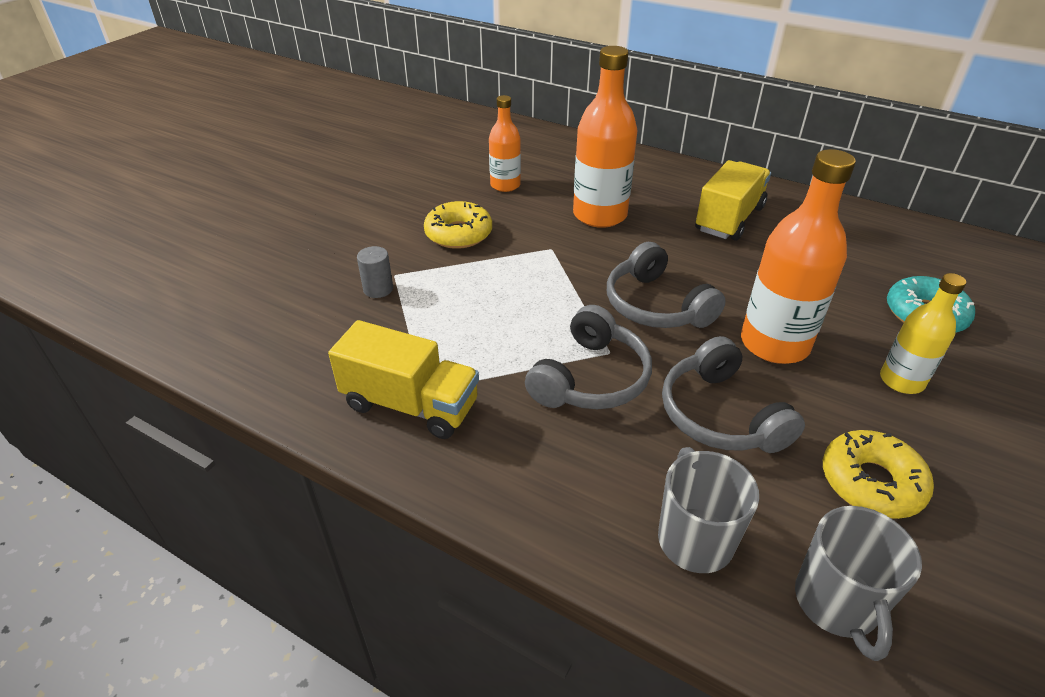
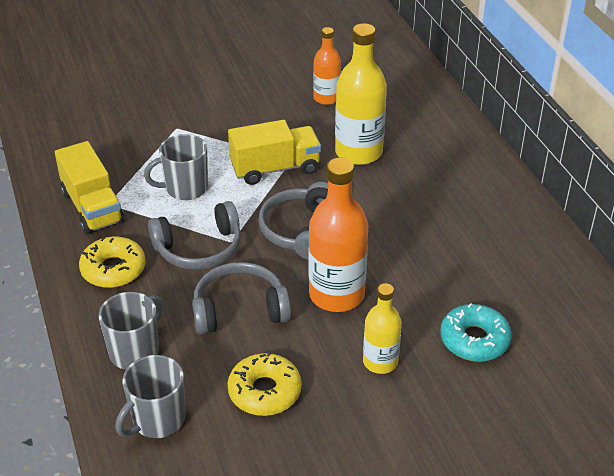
camera: 40 degrees right, 0 degrees up
grey cylinder [357,246,393,298] -> none
yellow donut [424,201,492,249] -> yellow donut moved to [79,237,146,288]
orange bottle [573,46,638,228] -> yellow bottle [335,23,387,165]
grey headphones [662,336,805,453] -> grey headphones turned 60 degrees clockwise [192,262,291,334]
yellow truck [695,160,771,241] -> yellow truck moved to [228,120,321,185]
none -> grey mug [144,134,208,200]

